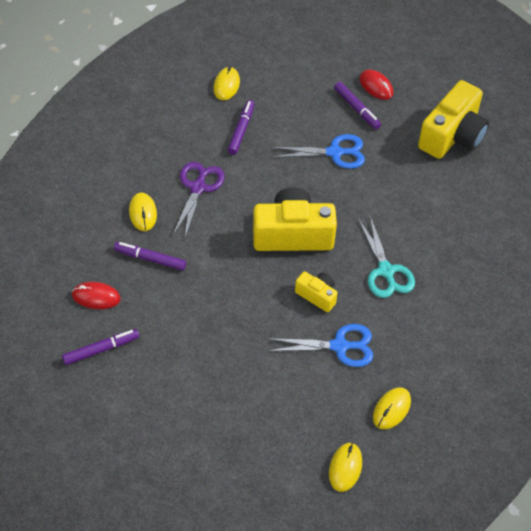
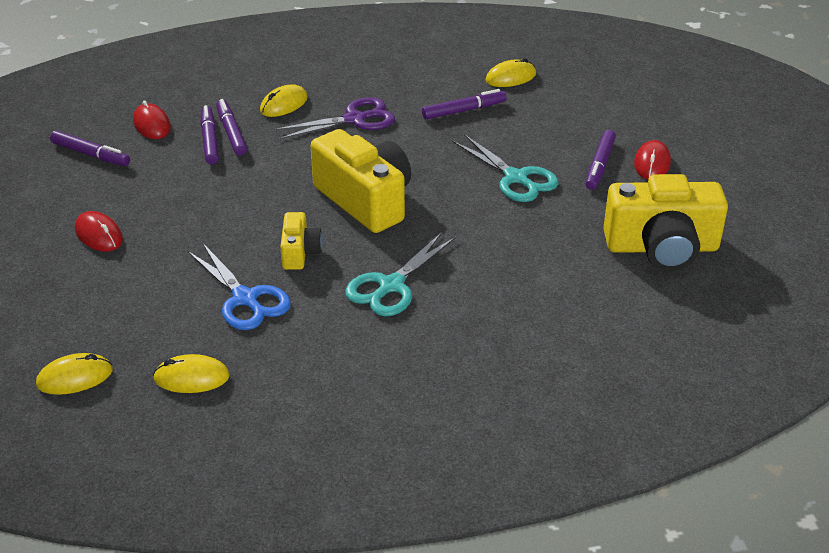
camera: 55 degrees right, 15 degrees down
blue scissors [271,134,365,169] -> turquoise scissors [453,134,558,202]
none -> red mouse [75,211,123,252]
none -> purple marker [201,105,219,164]

